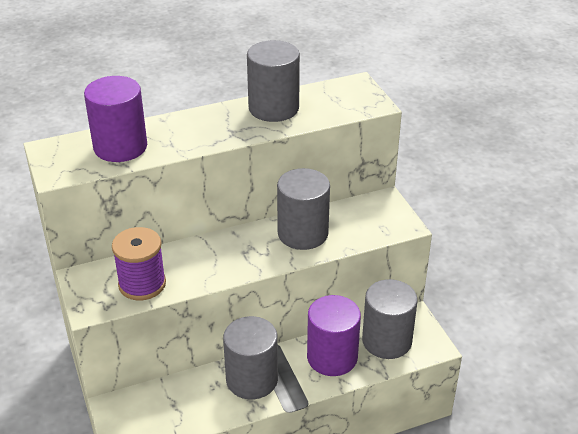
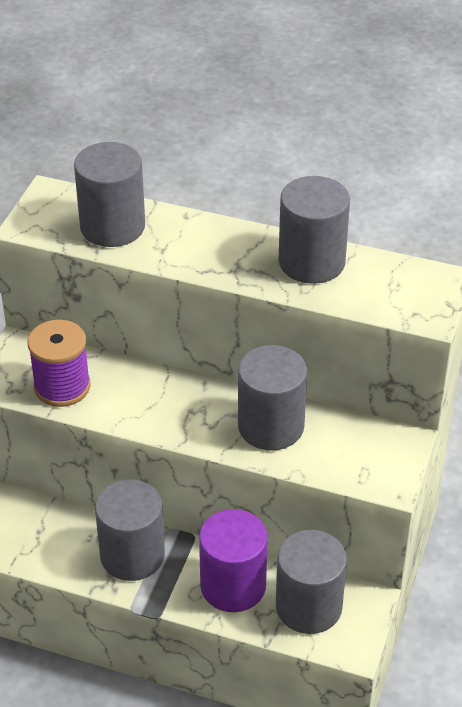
camera: 40 degrees right, 5 degrees up
purple cylinder [84,76,147,162] -> grey cylinder [74,142,145,247]

